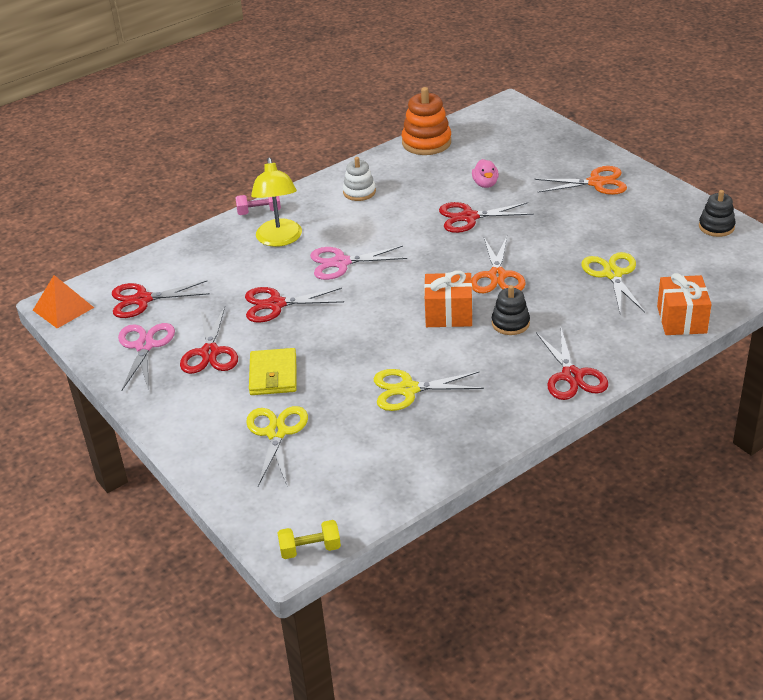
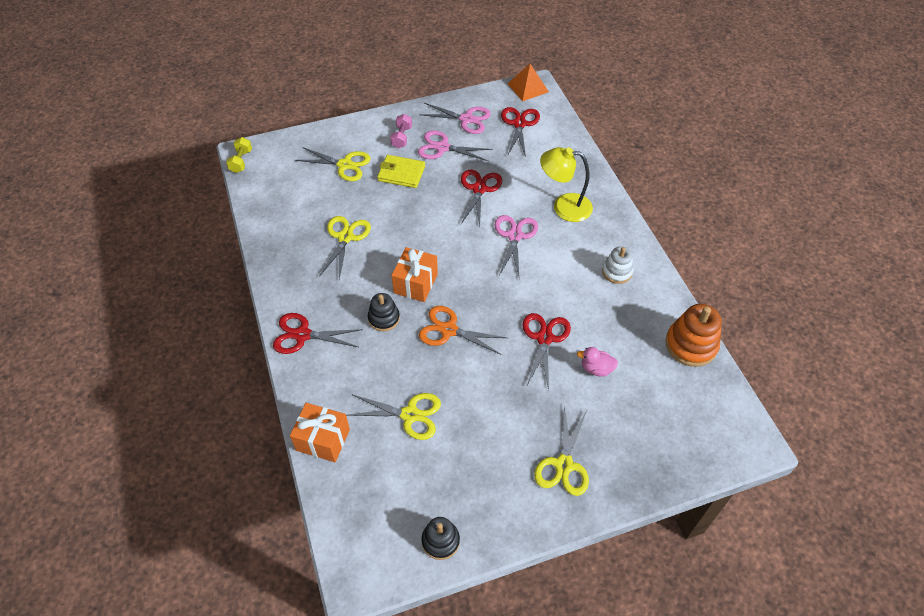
camera: 105 degrees right, 15 degrees up
red scissors [180,307,238,374] -> pink scissors [418,130,493,161]
pink dumbbell [236,195,281,215] -> pink dumbbell moved to [390,114,412,148]
orange scissors [534,166,627,195] -> yellow scissors [534,405,589,496]

